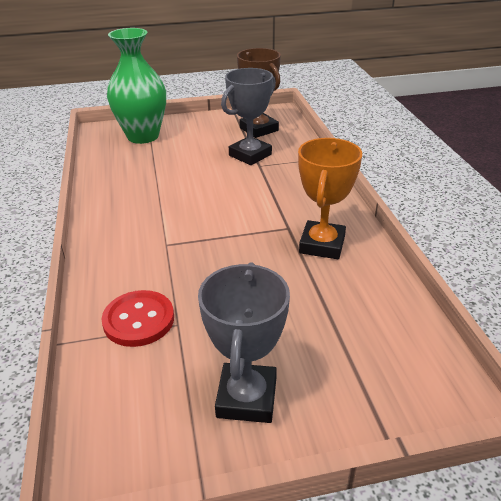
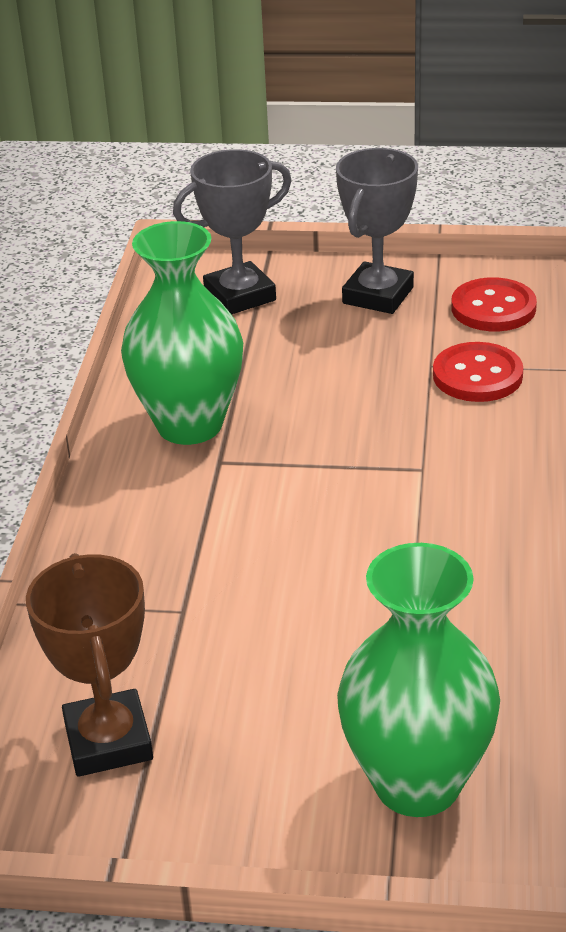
camera: 160 degrees left, 0 degrees up
grey trophy [221,68,276,165] -> grey trophy moved to [173,149,292,314]
orange trophy [298,138,362,259] -> green vase [121,221,243,445]
none -> red button [451,277,537,331]

